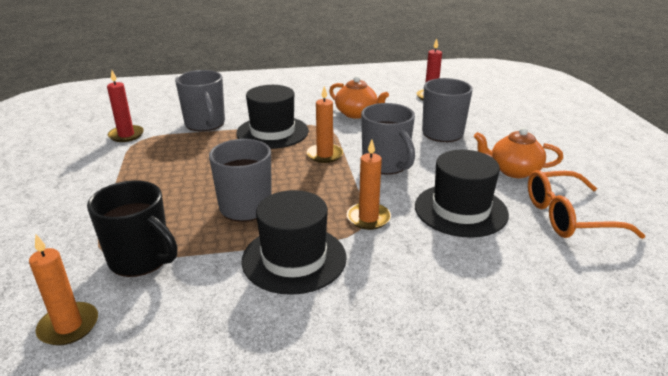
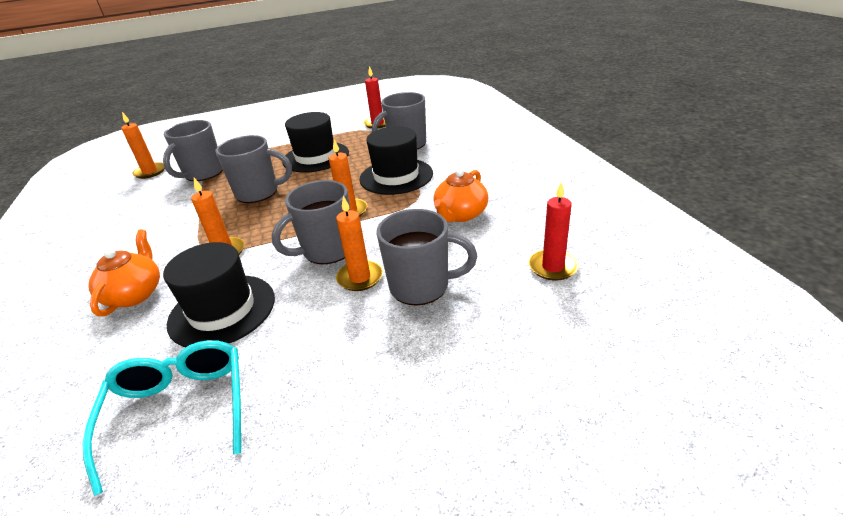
camera: 85 degrees right, 5 degrees up
black mug [87,181,177,277] -> grey mug [163,120,223,181]
black hat [241,190,347,295] -> black hat moved to [282,112,349,173]
orange teapot [474,127,563,178] -> orange teapot moved to [88,229,160,316]
orange glasses [528,170,646,239] -> turquoise glasses [83,340,241,496]
none -> orange candle [336,196,383,291]

